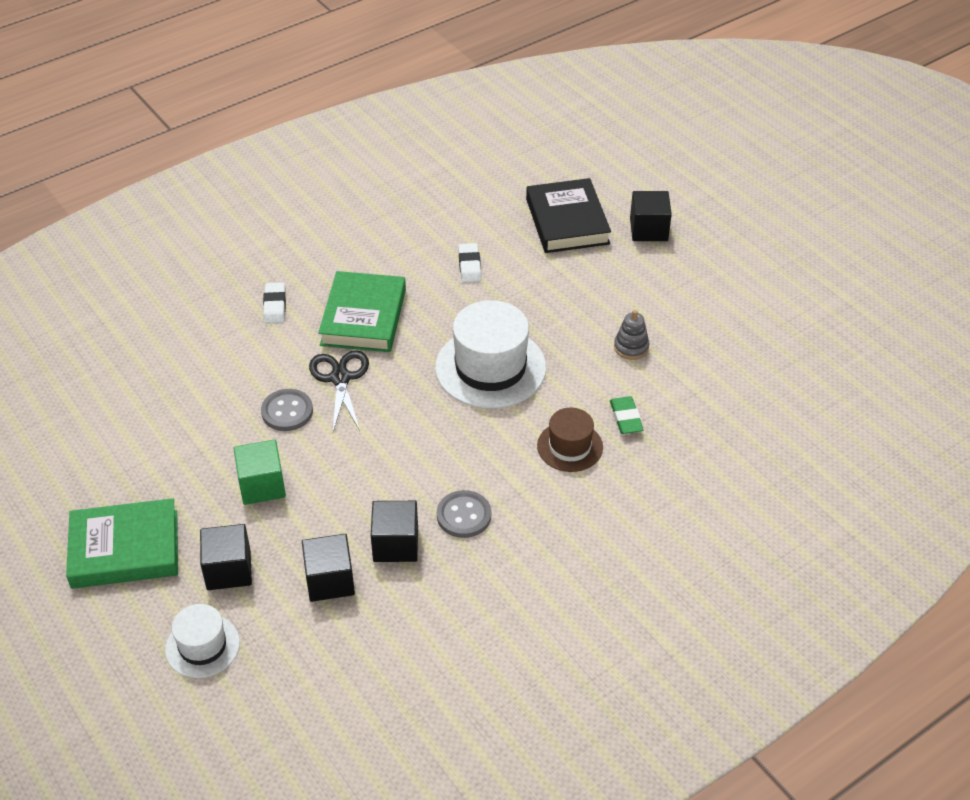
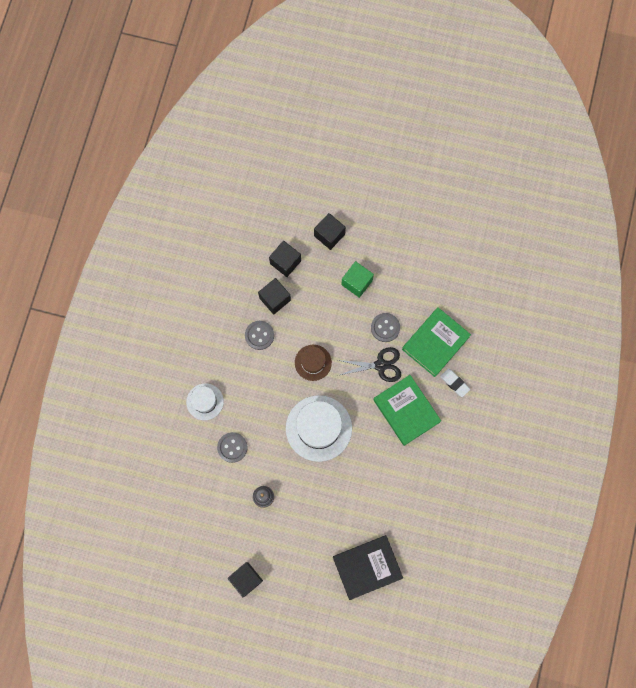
camera: 140 degrees right, 30 degrees up
green book [66,498,178,589] -> green book moved to [402,307,471,377]
white hat [165,604,240,678] -> white hat moved to [186,383,224,420]
black scissors [309,350,369,432] -> black scissors turned 45 degrees counterclockwise [338,347,401,382]
white eraser [458,243,482,283] -> none
black book [526,178,611,253] -> black book turned 60 degrees counterclockwise [333,535,403,600]
brown hat [537,408,603,472] -> brown hat moved to [295,345,332,381]
green eraser [610,396,644,434] -> grey button [217,432,247,463]
black cube [630,191,672,241] -> black cube moved to [228,562,263,597]

